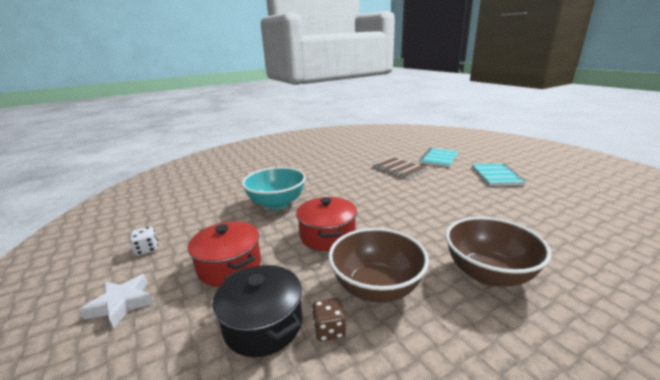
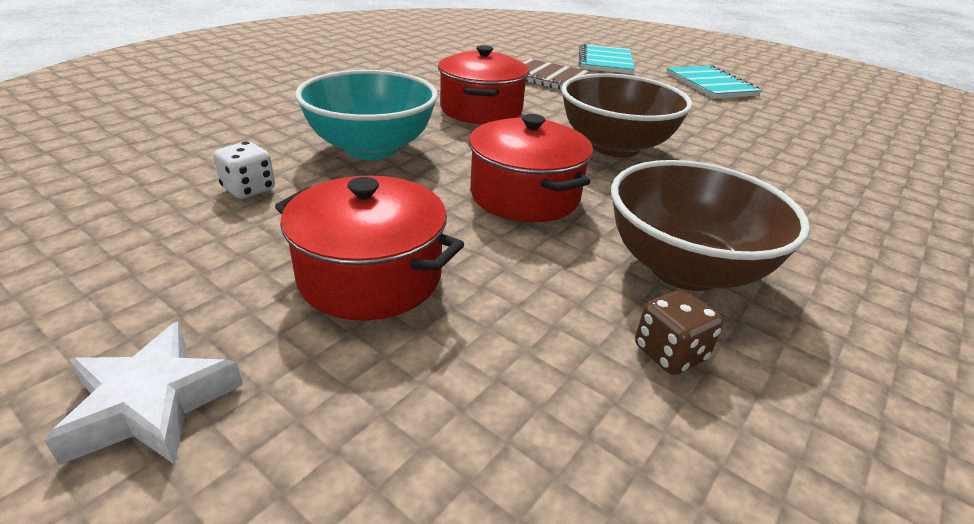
camera: 25 degrees left, 10 degrees up
white dice [130,227,158,256] -> white dice moved to [213,141,275,199]
black pot [213,265,302,357] -> none
brown bowl [445,217,552,287] -> brown bowl moved to [561,73,693,158]
none -> red pot [438,45,529,124]

